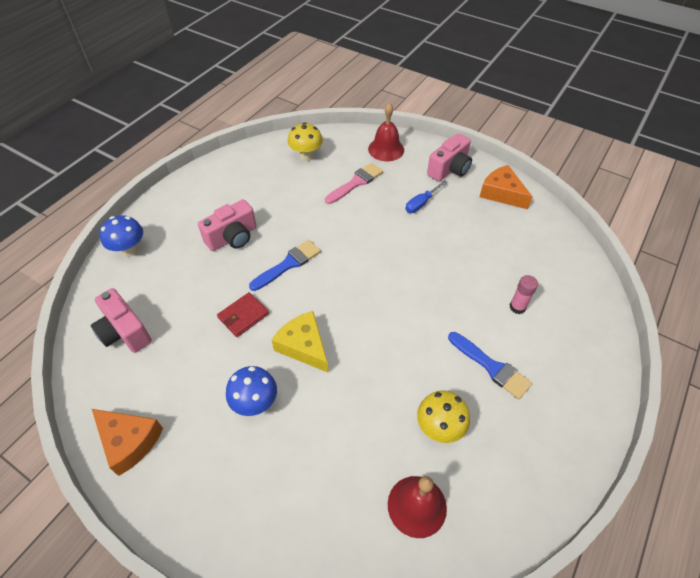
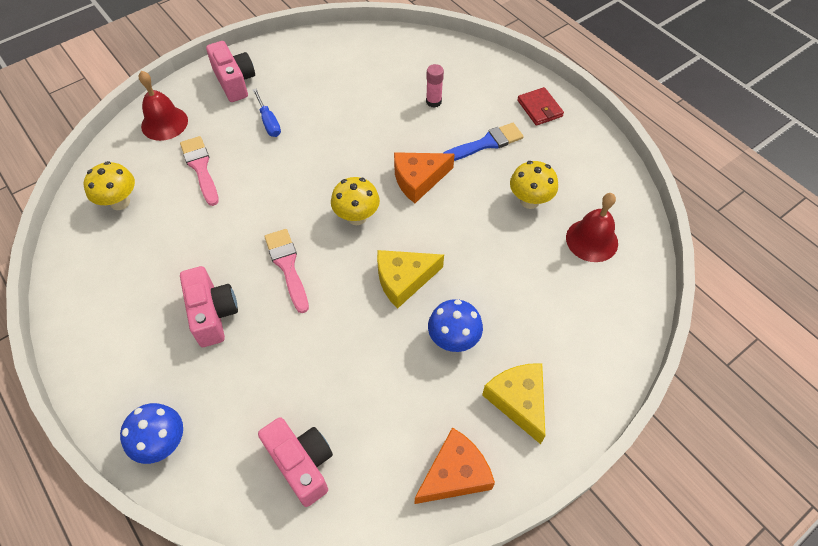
camera: 70 degrees left, 5 degrees up
pink camera [91,288,152,353] -> pink camera turned 105 degrees counterclockwise [258,417,333,507]
red wallet [217,292,269,337] -> red wallet moved to [517,87,564,125]
blue brush [249,240,321,291] -> pink brush [264,229,309,313]
orange cheese [480,165,533,209] -> orange cheese moved to [394,152,455,203]
none -> yellow mushroom [331,177,380,225]
none -> yellow cheese [482,363,545,444]

